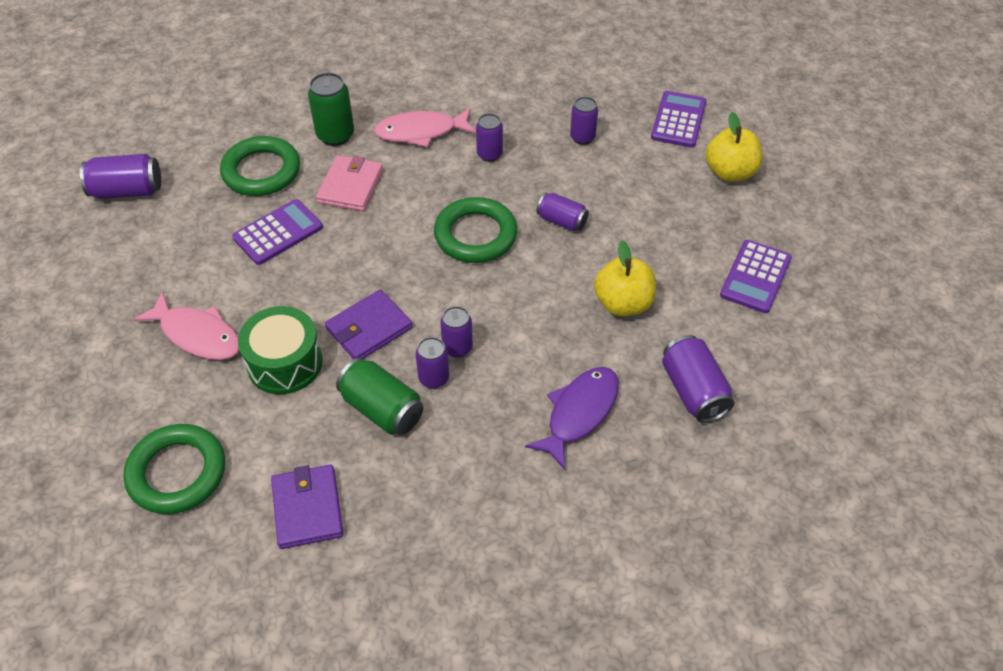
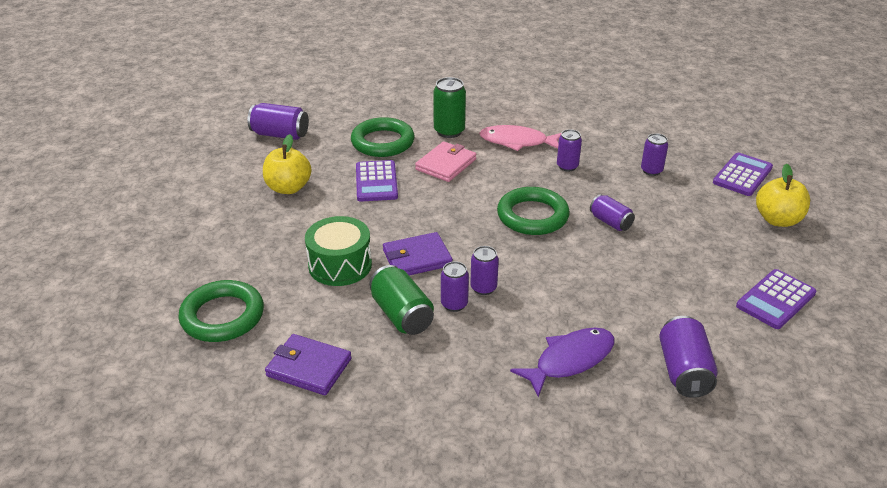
camera: 20 degrees right, 15 degrees down
pink fish [133,292,239,360] -> none
purple calculator [232,199,323,265] -> purple calculator turned 105 degrees clockwise [356,160,398,202]
purple wallet [271,465,343,549] -> purple wallet turned 75 degrees counterclockwise [265,334,352,395]
yellow apple [594,241,656,316] -> yellow apple moved to [263,134,311,194]

